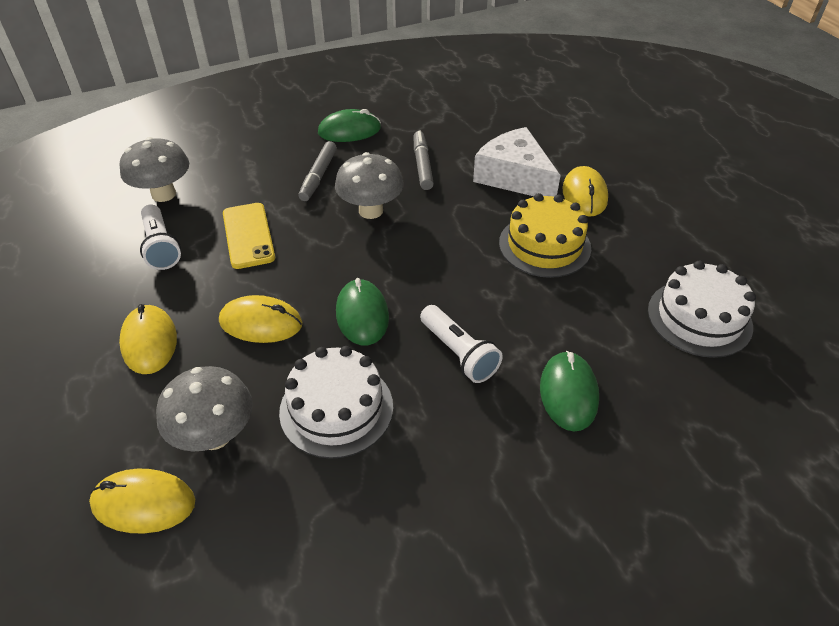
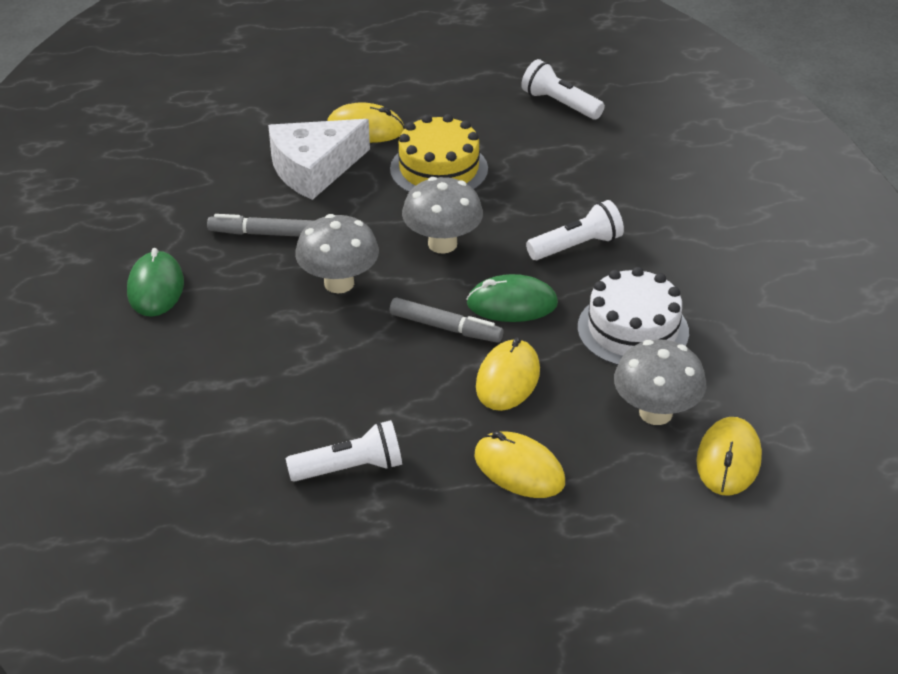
camera: 80 degrees left, 5 degrees down
grey mushroom [119,137,189,202] -> grey mushroom moved to [402,177,483,254]
yellow mouse [119,304,177,374] -> yellow mouse turned 45 degrees clockwise [474,431,565,498]
yellow phone [223,203,275,269] -> none
grey marker [298,141,337,201] -> grey marker moved to [390,298,504,343]
green mouse [540,351,599,431] -> none
white cake [648,261,756,358] -> white flashlight [521,59,605,119]

